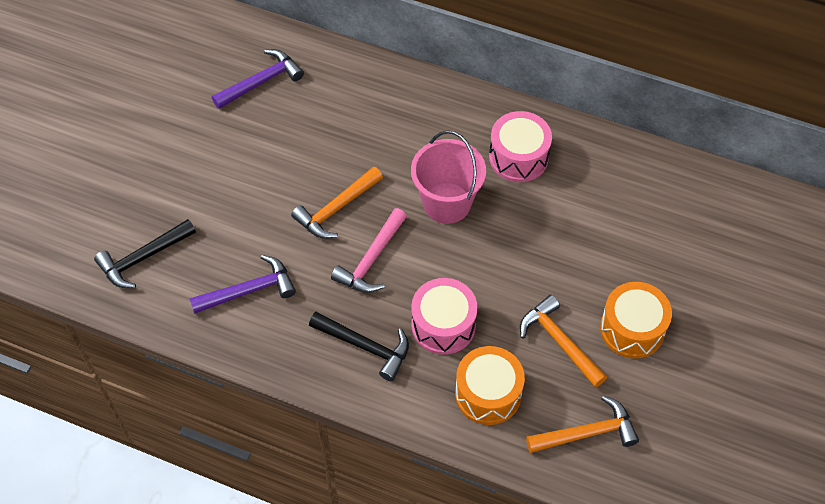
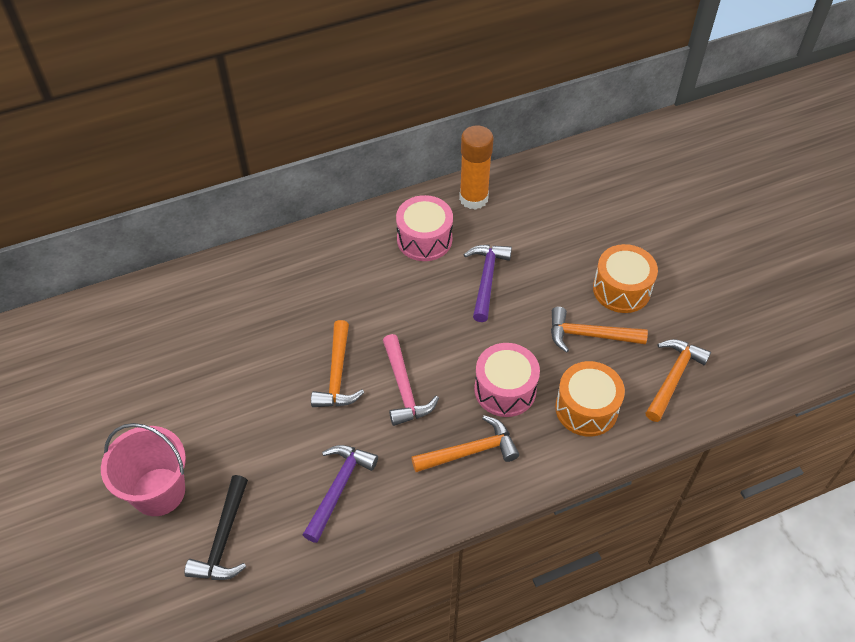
camera: 45 degrees left, 5 degrees down
purple hammer [212,49,304,109] -> purple hammer moved to [463,245,512,322]
black hammer [309,312,409,381] -> orange hammer [411,416,519,472]
pink bucket [411,130,486,224] -> pink bucket moved to [101,423,186,516]
none -> orange glue stick [459,125,493,210]

